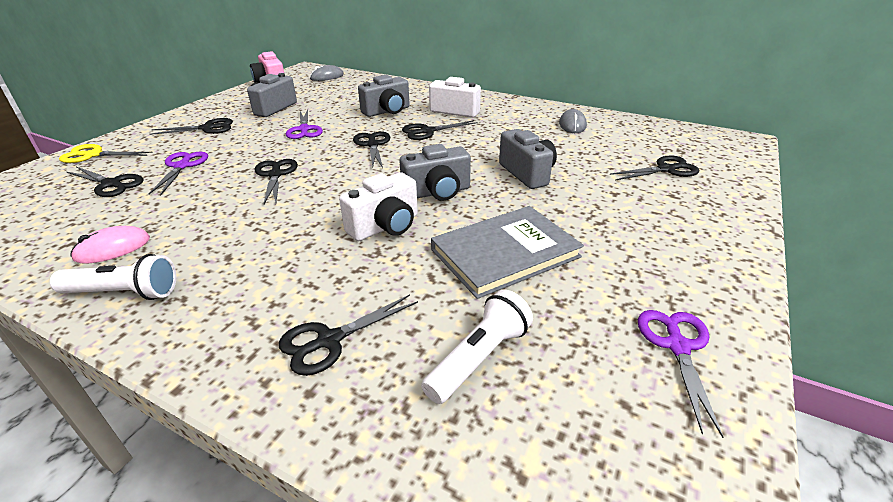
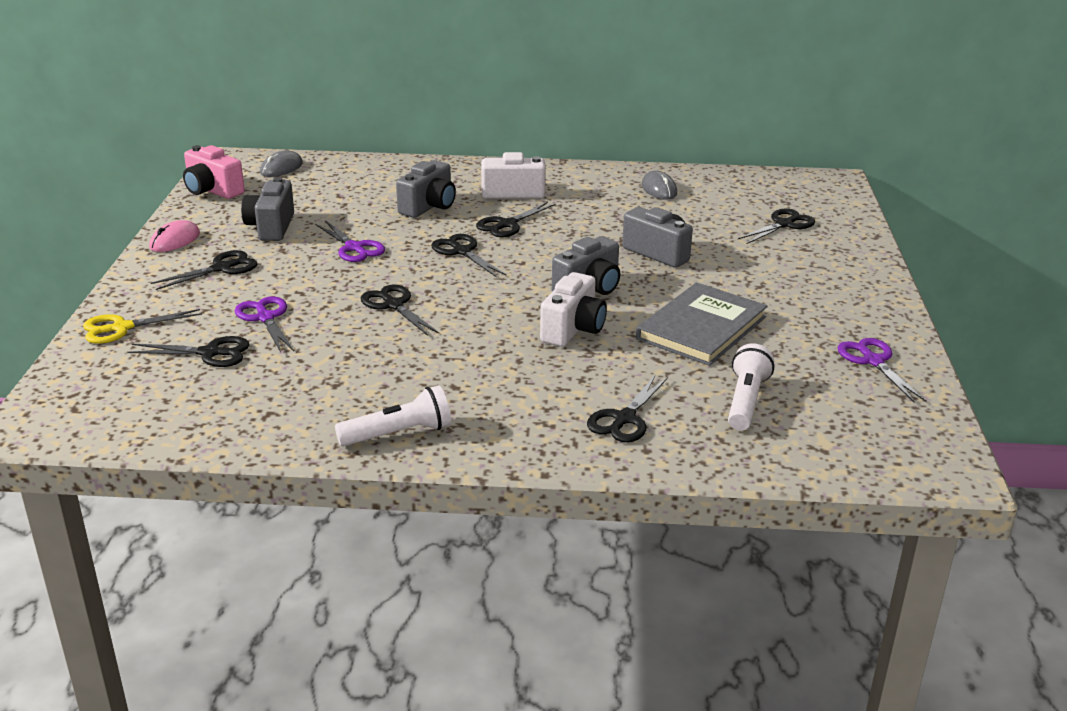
camera: 25 degrees left, 5 degrees down
pink mouse [70,226,150,264] -> pink mouse moved to [149,220,200,252]

